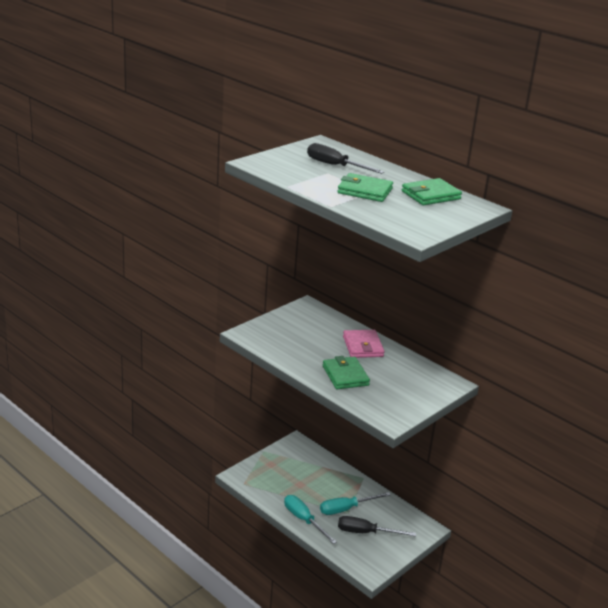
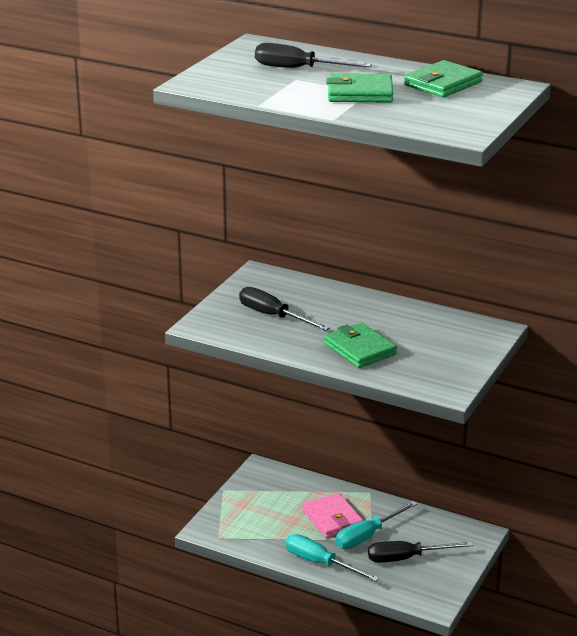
camera: 15 degrees left, 0 degrees up
pink wallet [343,330,384,358] -> pink wallet moved to [302,493,364,538]
none -> black screwdriver [239,287,330,331]

